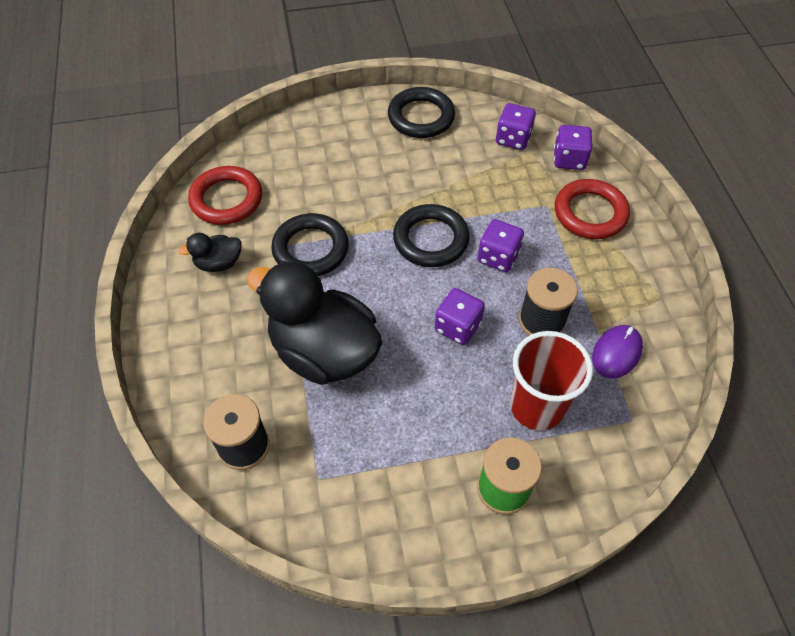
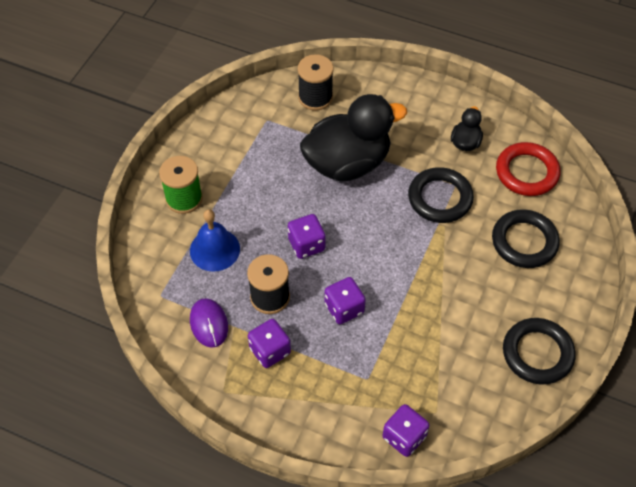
camera: 125 degrees right, 0 degrees up
black ring [393,204,470,267] -> black ring moved to [492,209,560,268]
purple dice [496,103,536,150] -> purple dice moved to [248,319,291,368]
red cup [510,331,593,431] -> blue bell [190,209,240,272]
red ring [555,179,630,239] -> none

